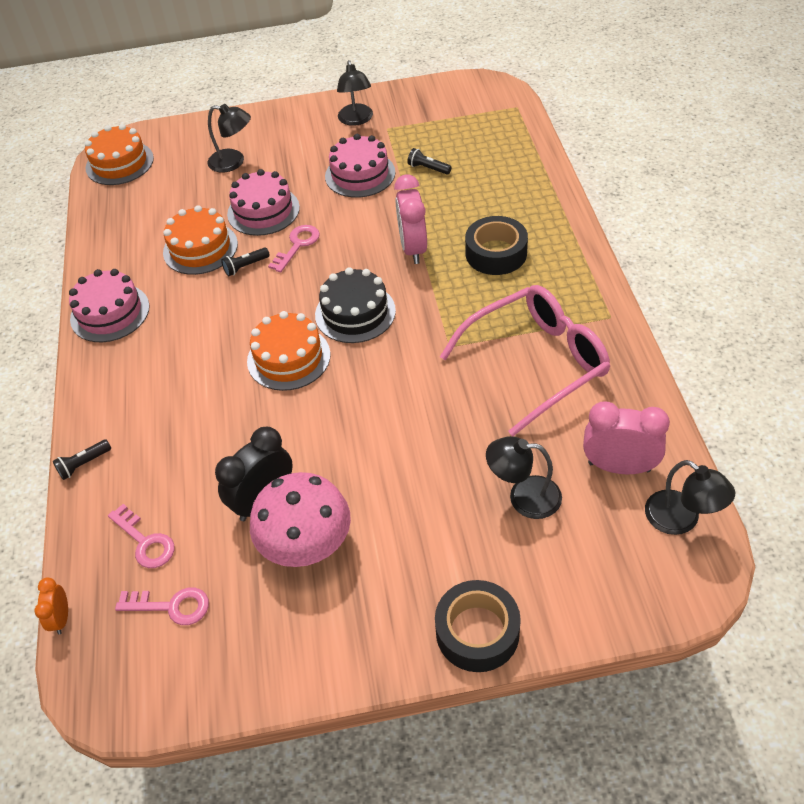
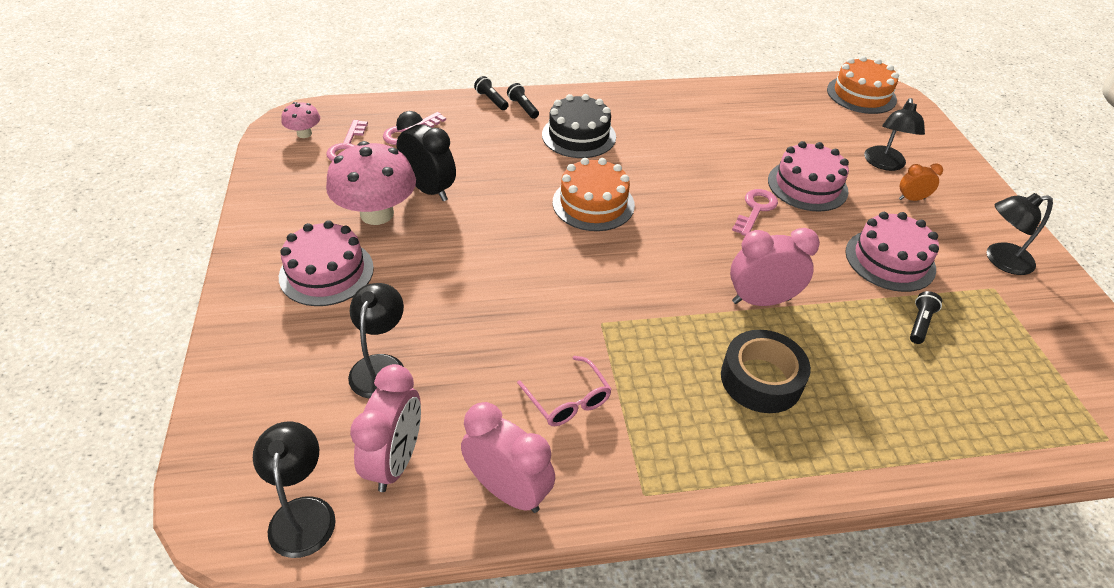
camera: 85 degrees right, 5 degrees down
orange clock [34,578,68,634] -> orange clock moved to [899,163,943,201]
pink cake [69,269,150,342] -> pink cake moved to [279,220,374,306]
orange cake [163,205,238,275] -> none
black flashlight [221,247,270,276] -> black flashlight moved to [507,83,539,119]
pink key [268,225,320,272] -> pink key turned 90 degrees counterclockwise [732,189,778,236]
black cake [315,267,396,343] -> black cake moved to [542,94,616,158]
black tape [435,580,521,672] -> none
pink glasses [440,285,610,436] -> pink glasses [517,356,612,426], size x0.46
black lamp [645,460,735,535] -> black lamp turned 120 degrees clockwise [253,422,336,558]
none -> pink mushroom [281,102,320,138]
none -> pink clock [461,402,555,513]

